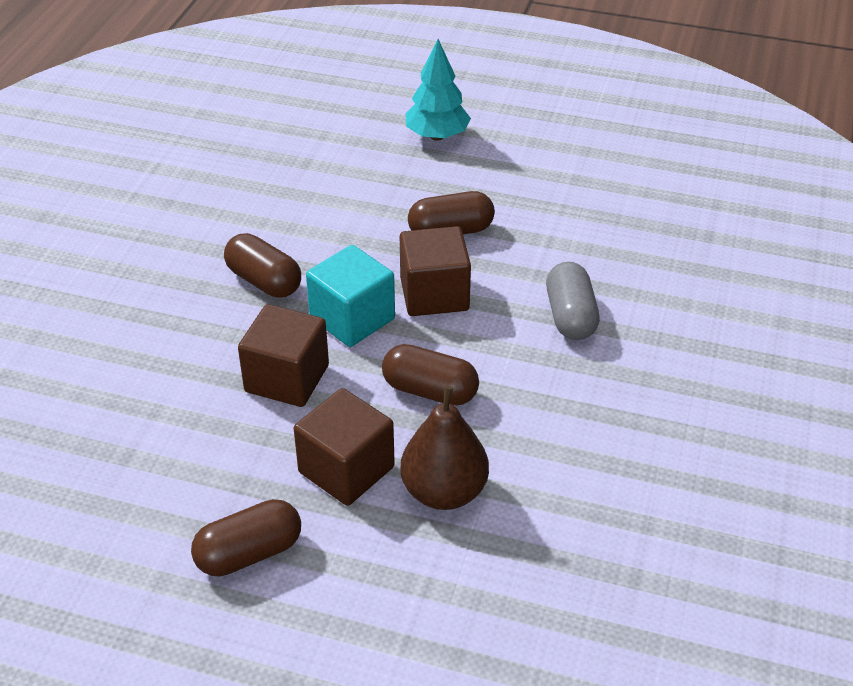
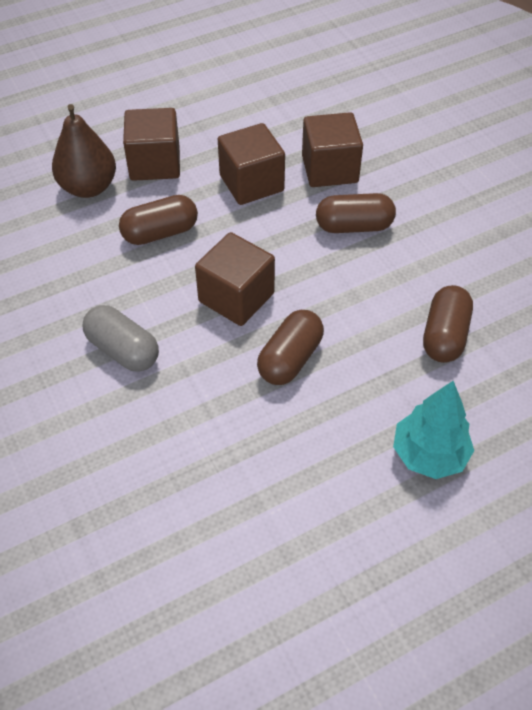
camera: 135 degrees right, 10 degrees up
brown capsule [191,499,301,576] -> brown capsule moved to [423,285,473,363]
turquoise cube [306,245,395,347] -> none
none -> brown cube [302,112,363,187]

